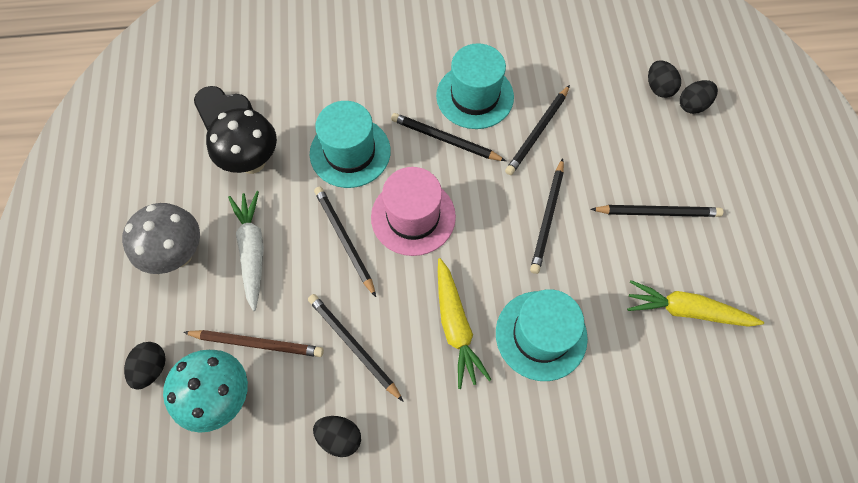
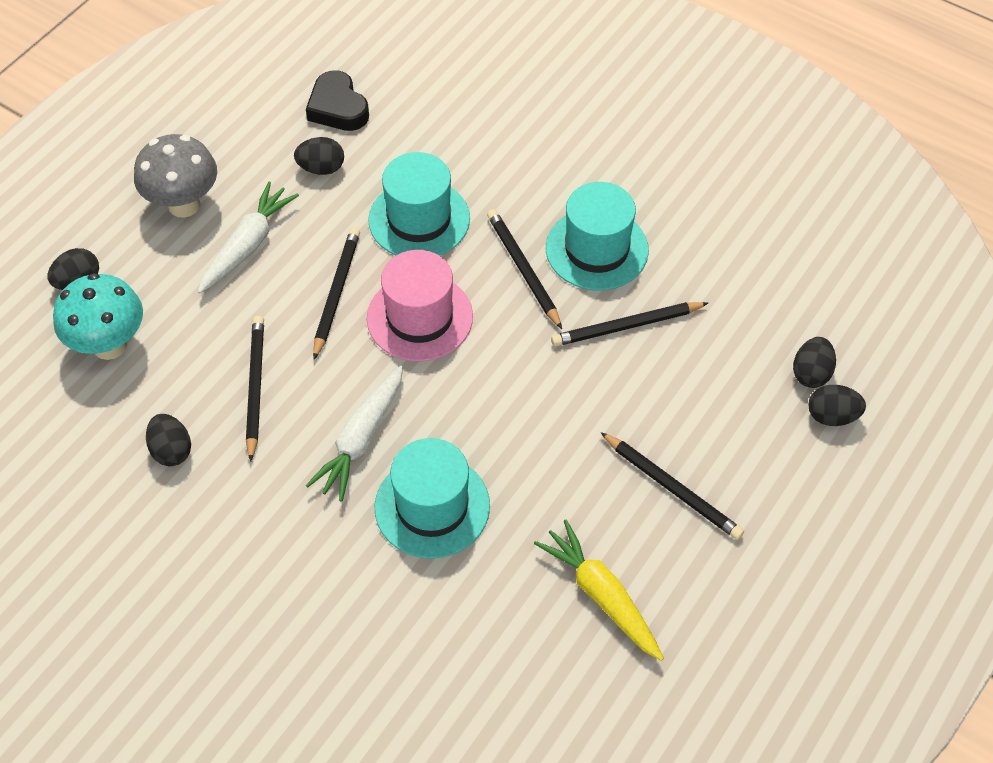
camera: 40 degrees right, 10 degrees down
brown pencil [183,330,324,357] -> none
black mushroom [206,108,277,174] -> black egg [294,137,344,175]
yellow carrot [438,258,492,389] -> white carrot [306,366,403,501]
black pencil [530,158,564,274] -> none

